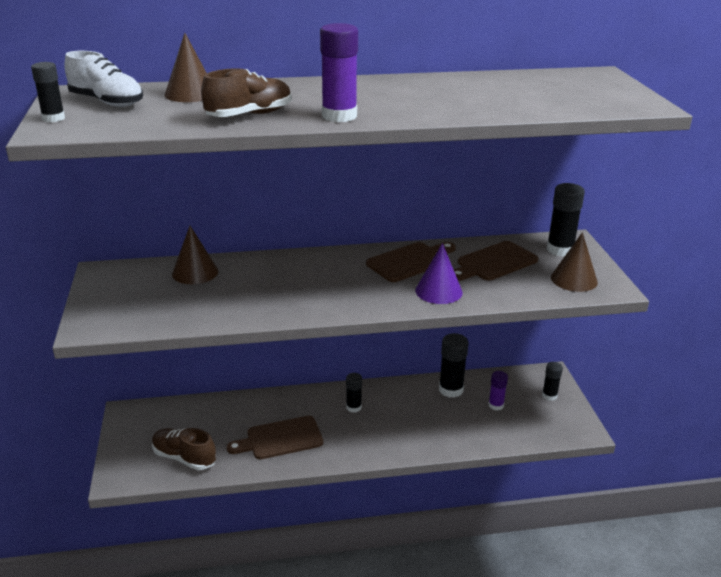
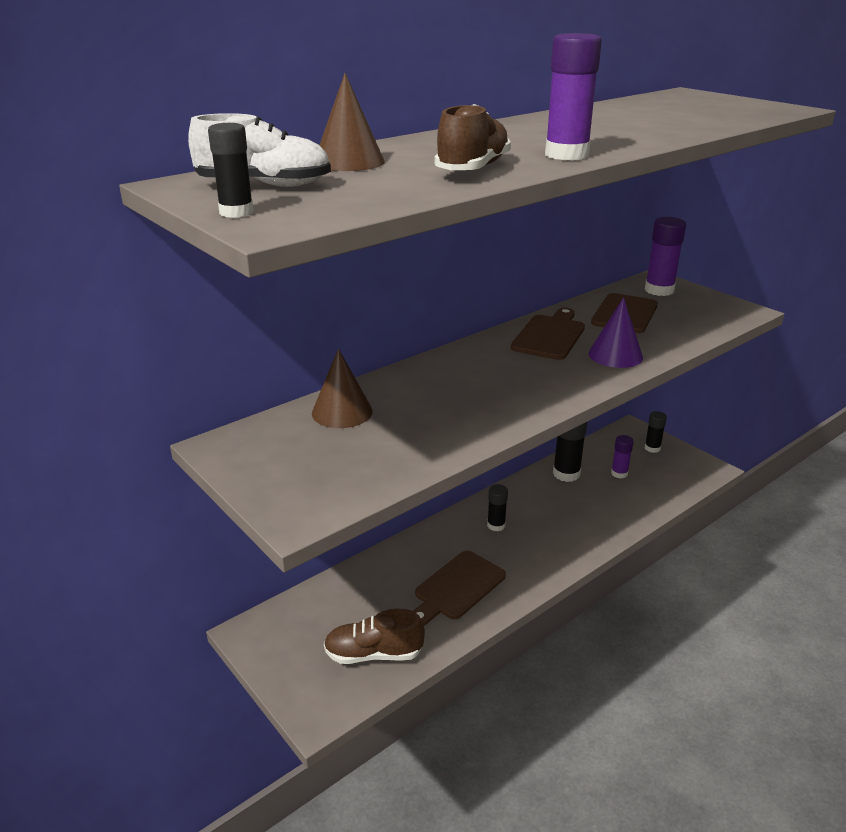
camera: 30 degrees left, 0 degrees up
black glue stick [547,183,585,256] -> purple glue stick [645,217,686,296]
brown cone [551,232,598,292] -> none

